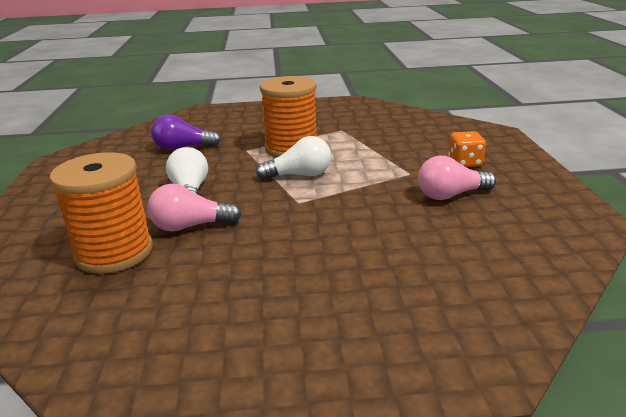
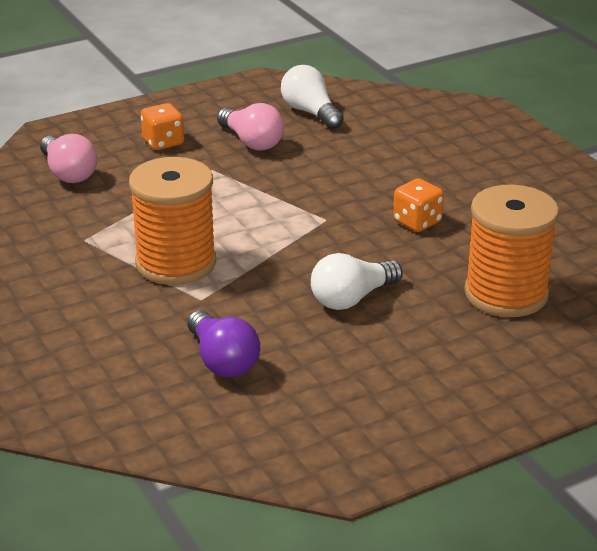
camera: 115 degrees left, 5 degrees up
pink light bulb [148,184,242,231] -> pink light bulb moved to [40,134,97,183]
white light bulb [256,136,331,180] -> white light bulb moved to [281,65,344,129]
none -> orange dice [393,178,444,232]

